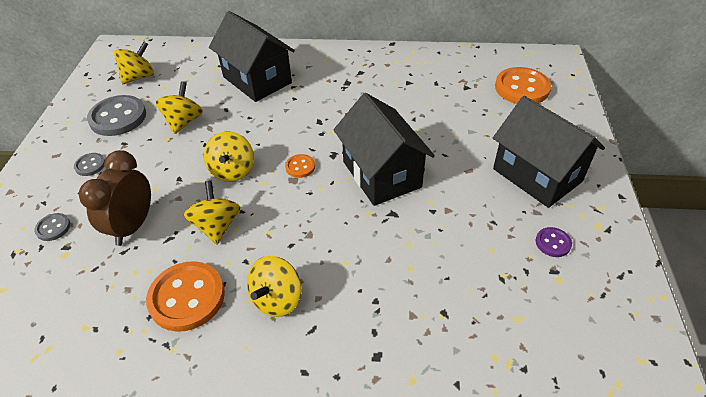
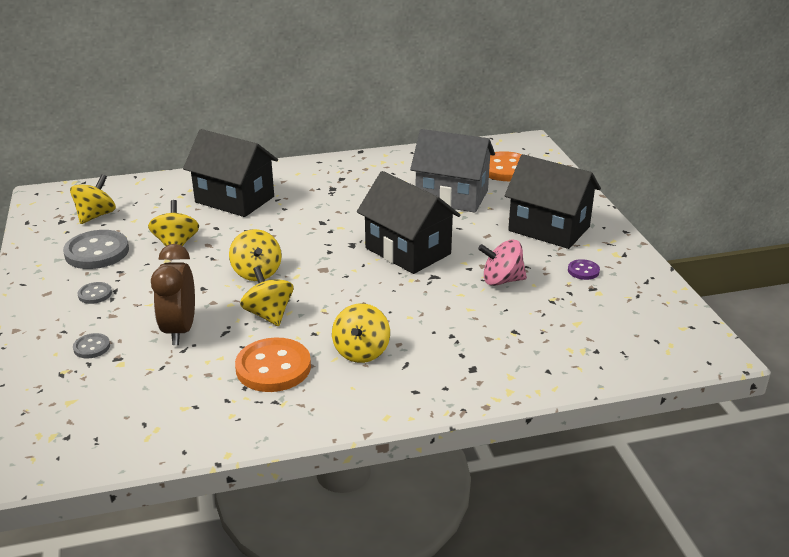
camera: 20 degrees left, 15 degrees down
orange button [285,154,315,178] -> none
none -> grey house [410,129,495,213]
none -> pink spinning top [478,239,527,286]

